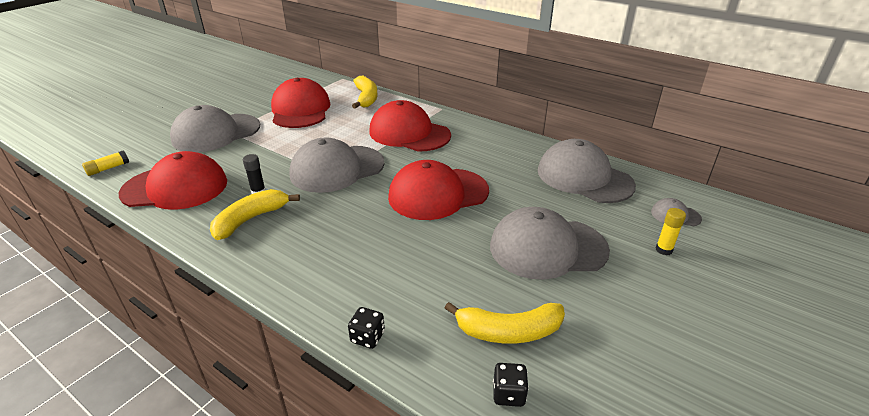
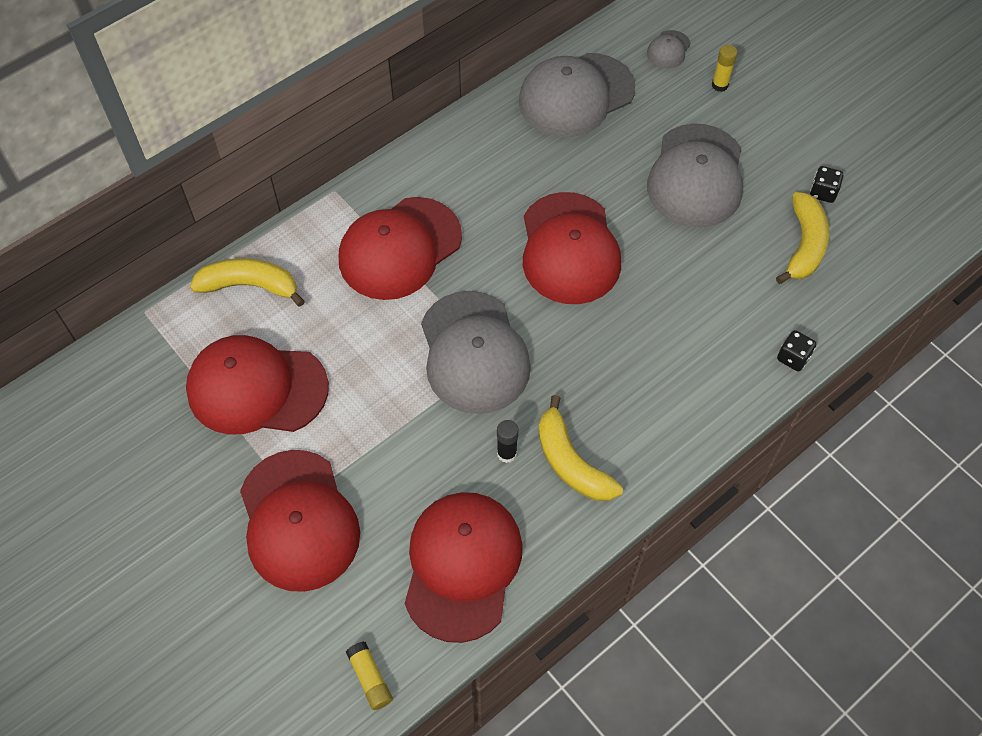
camera: 75 degrees left, 25 degrees up
grey cap [170,105,260,152] -> red cap [240,450,360,592]
black dice [493,363,529,407] -> black dice moved to [810,166,843,203]

